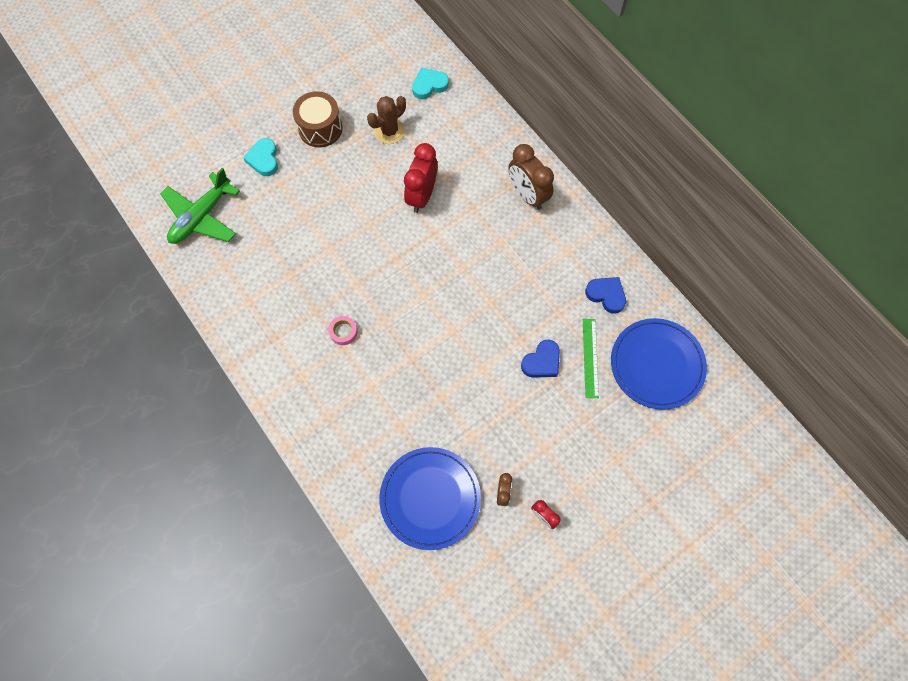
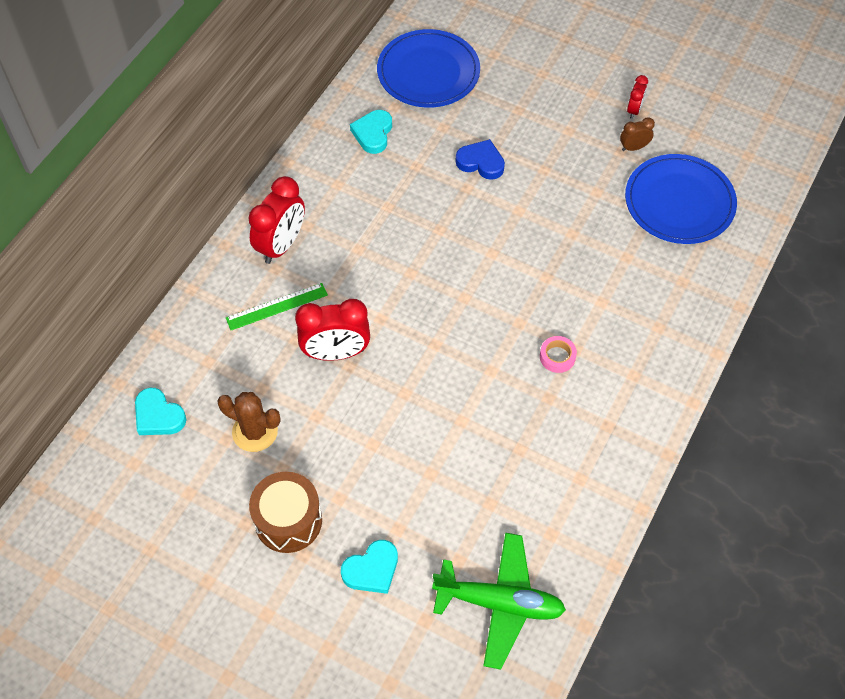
camera: 115 degrees left, 10 degrees down
brown clock [508,144,554,210] -> red clock [248,176,305,264]
green ruler [583,319,599,398] -> green ruler moved to [226,283,328,331]
blue heart [585,277,626,314] -> turquoise heart [350,110,392,154]

